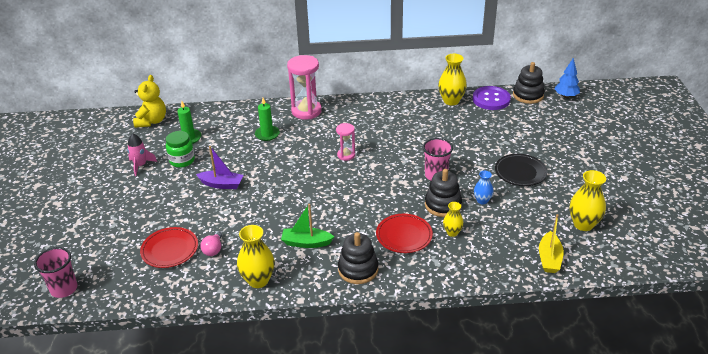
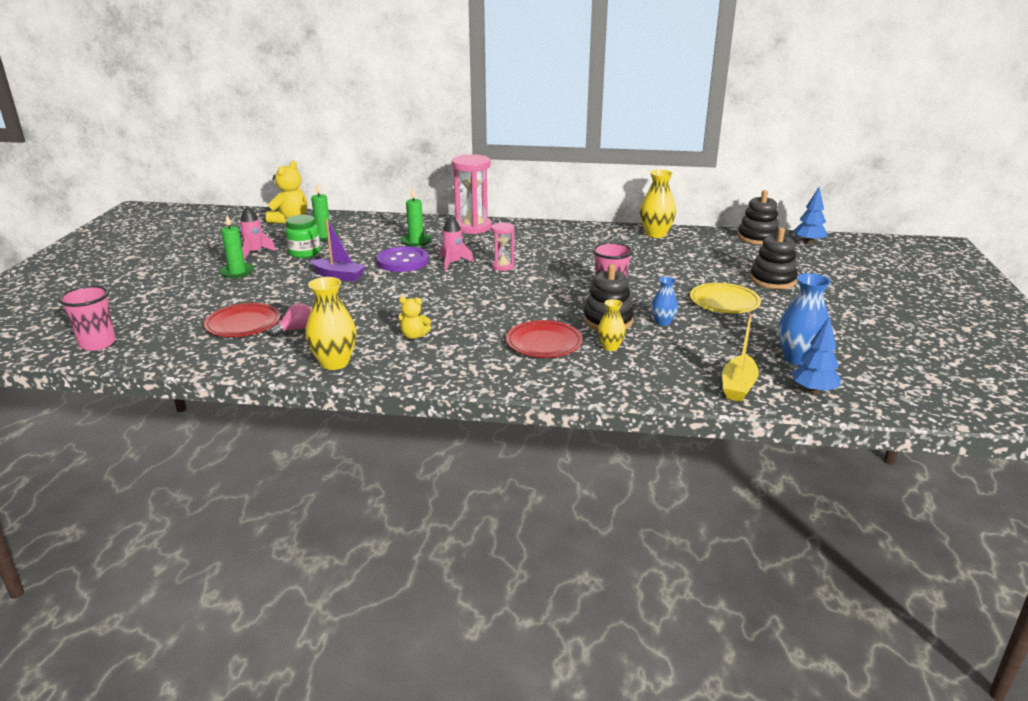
camera: 10 degrees right, 10 degrees down
pink light bulb [200,231,222,256] -> pink light bulb turned 150 degrees counterclockwise [269,303,311,337]
green boat [281,204,334,248] -> yellow teddy bear [398,296,431,339]
black stacking toy [338,232,378,284] -> black stacking toy moved to [750,228,798,289]
purple button [473,86,511,110] -> purple button moved to [376,246,429,272]
black plate [495,154,547,186] -> yellow plate [690,283,761,313]
yellow vase [569,170,606,231] -> blue vase [778,273,831,366]
none -> green candle [219,215,254,278]
none -> pink rocket [440,216,474,272]
none -> blue tree [792,316,841,394]

